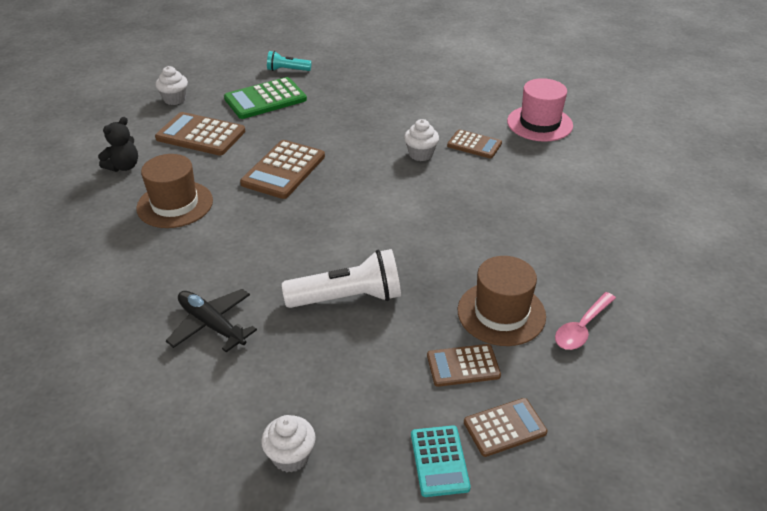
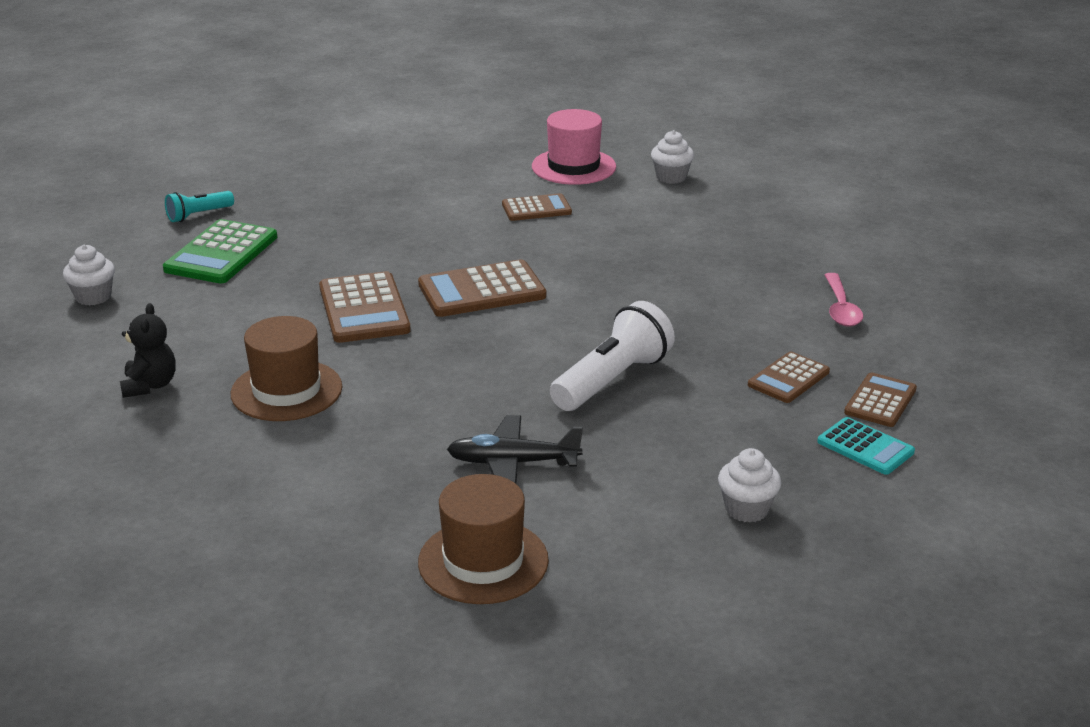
camera: 40 degrees left, 10 degrees down
brown calculator [155,112,245,156] -> brown calculator moved to [418,259,546,317]
white cupcake [404,119,439,161] -> white cupcake moved to [651,130,694,184]
brown hat [458,256,546,346] -> brown hat moved to [418,474,549,604]

